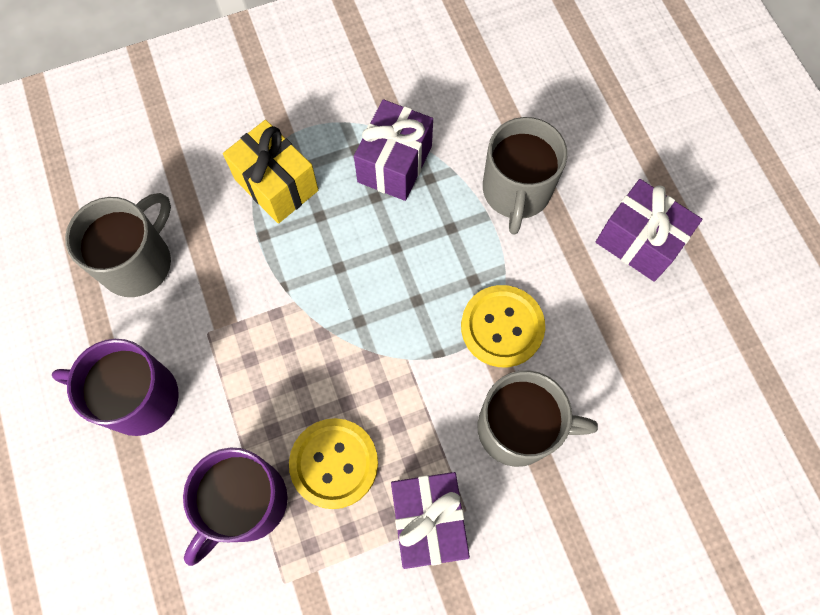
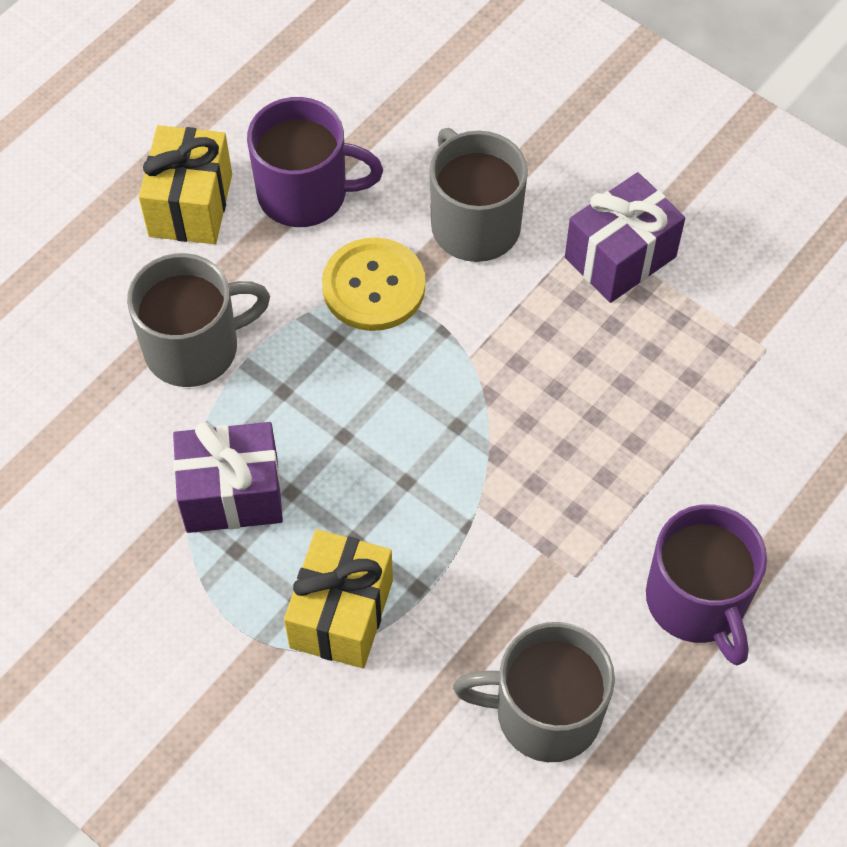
camera: 120 degrees left, 10 degrees down
purple mug [183,447,288,566] -> purple mug moved to [247,97,383,227]
yellow button [289,418,378,509] -> none
purple gift [596,179,702,282] -> yellow gift [139,125,232,244]

